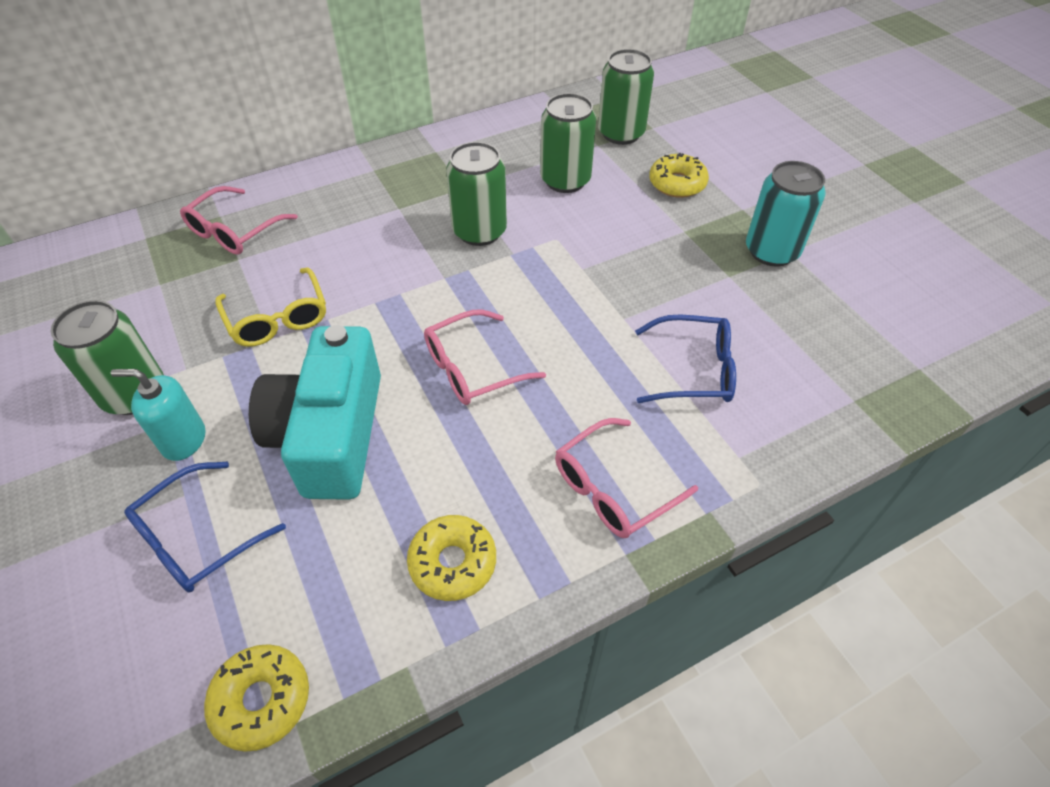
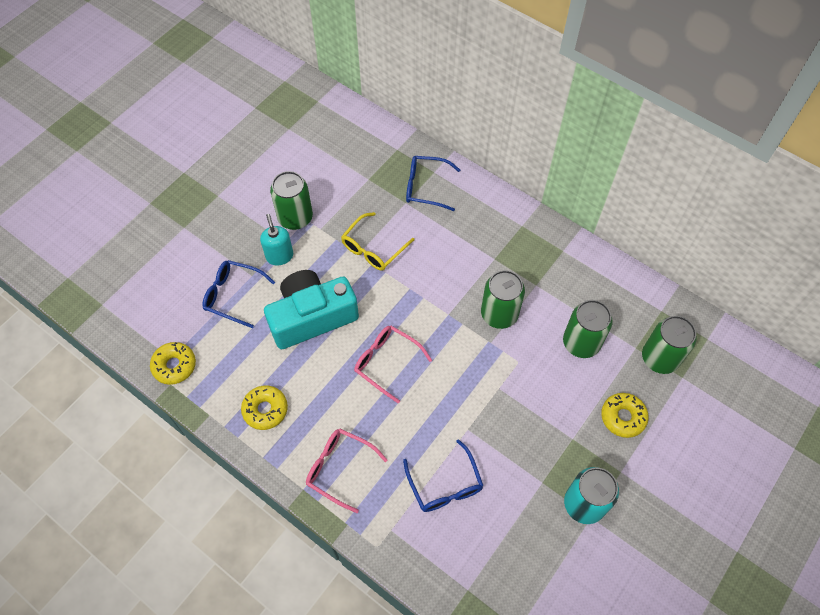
camera: 65 degrees right, 10 degrees up
pink glasses [180,186,298,255] -> blue glasses [406,156,460,211]

